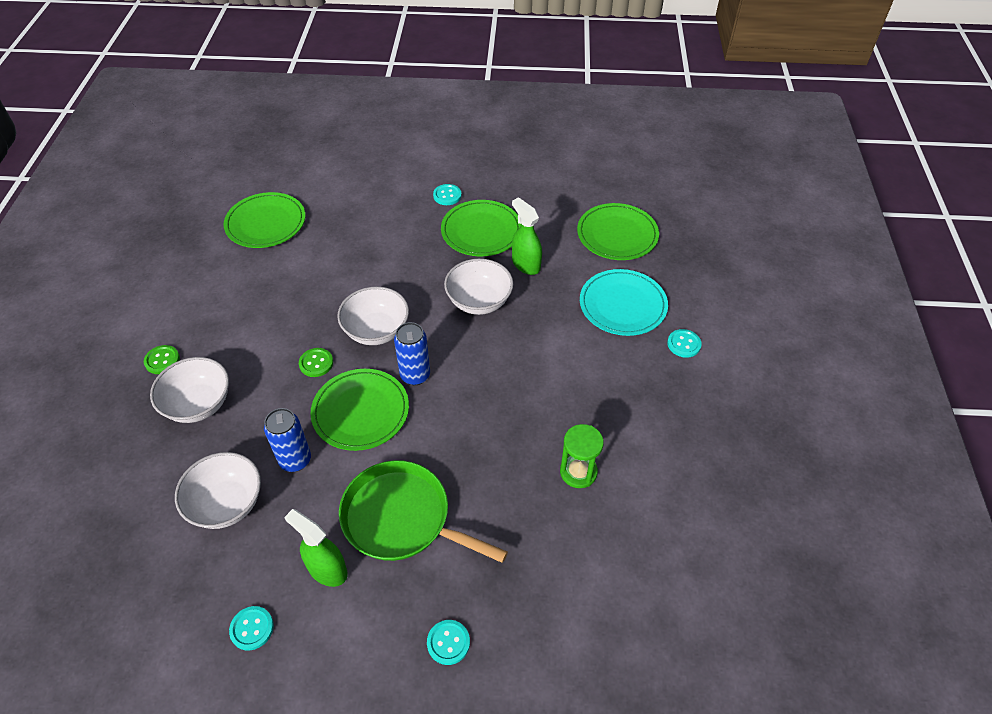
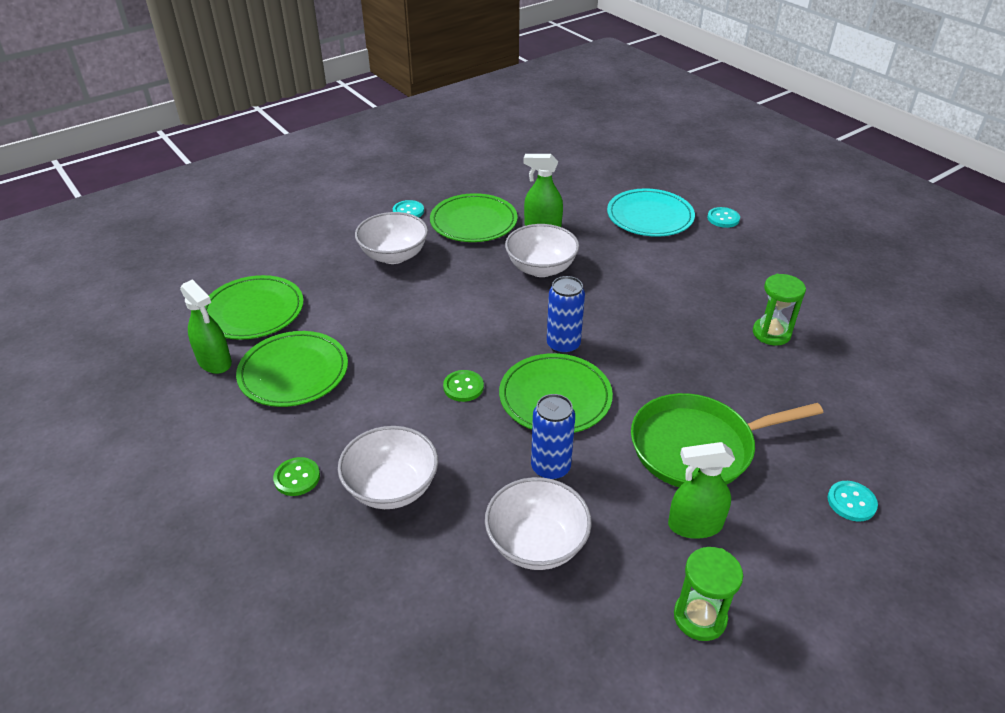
camera: 40 degrees left, 10 degrees down
turquoise button [229,606,274,650] -> green hourglass [674,547,743,641]
white bowl [337,287,409,345] -> white bowl moved to [355,212,428,264]
green plate [577,203,659,260] -> green plate moved to [236,331,348,407]
none -> green spray bottle [180,279,232,374]

